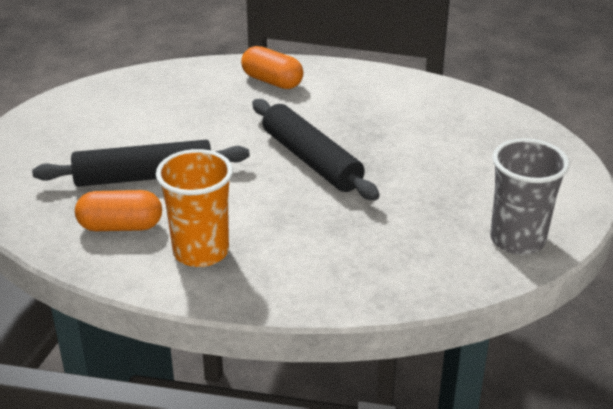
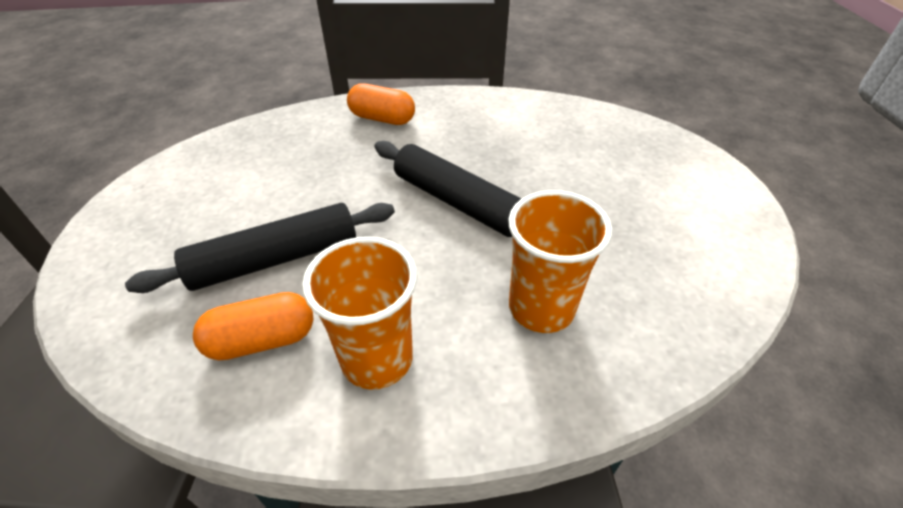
camera: 15 degrees left, 10 degrees up
grey cup [490,138,570,255] -> none
none -> orange cup [508,190,612,333]

